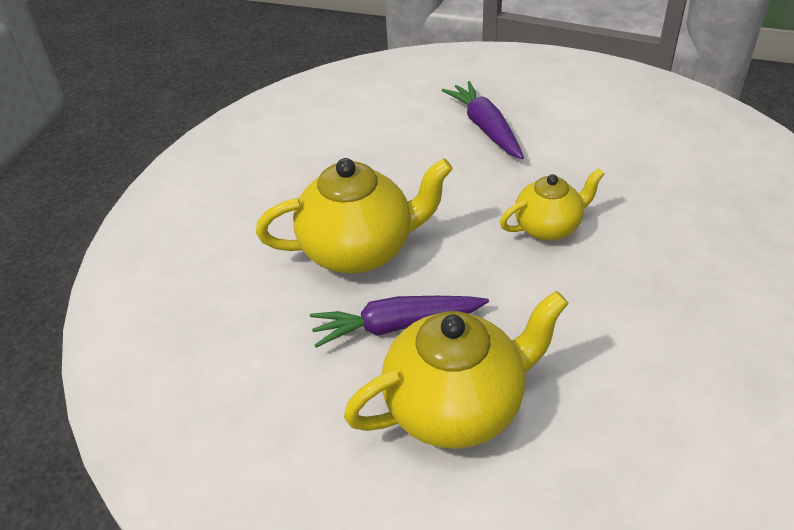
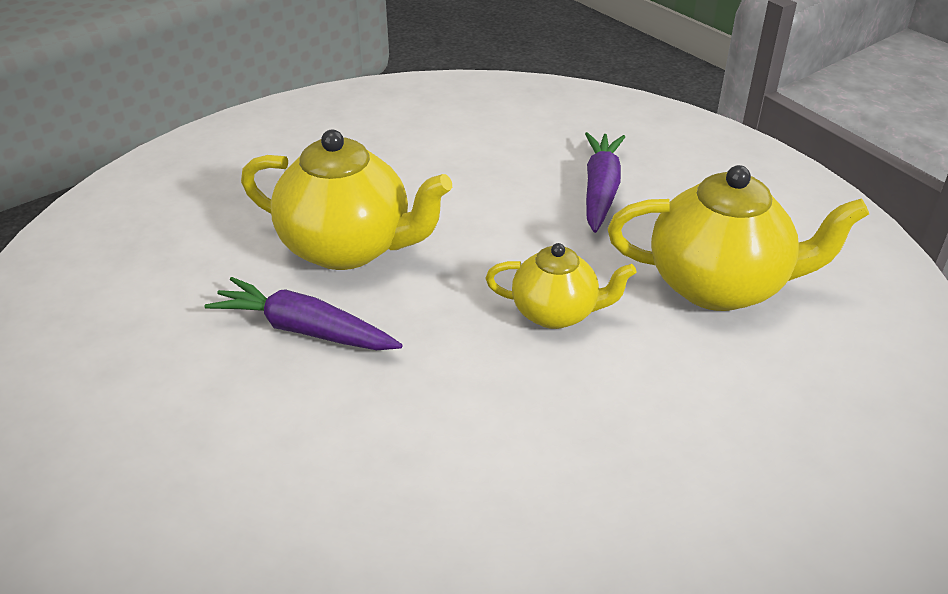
camera: 30 degrees right, 5 degrees down
yellow teapot [344,291,569,449] -> yellow teapot moved to [608,165,869,311]

